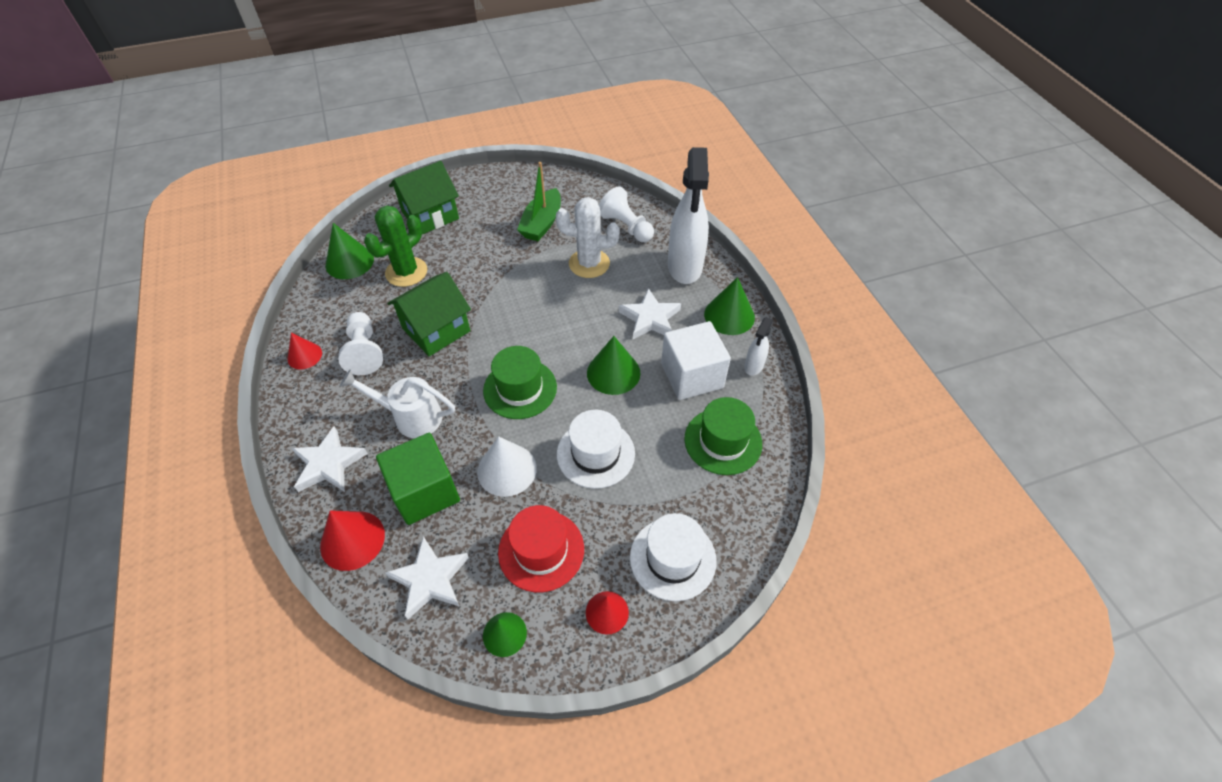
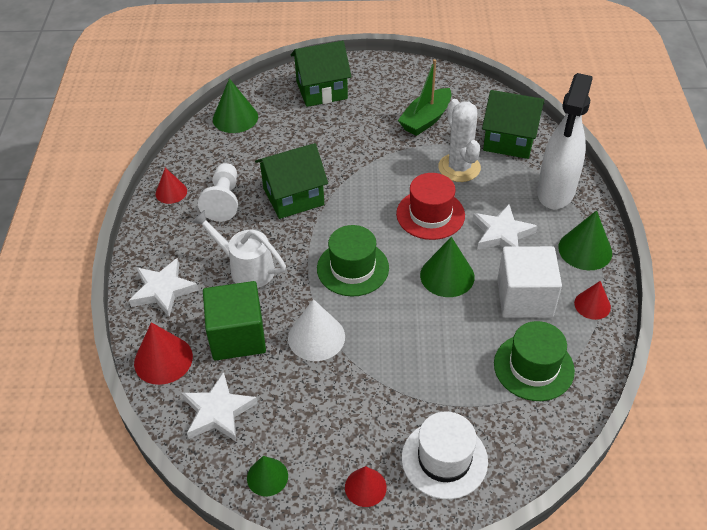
camera: 20 degrees right, 5 degrees down
green cactus [364,206,427,287] -> none
red hat [498,505,584,592] -> red hat moved to [396,173,465,240]
white cactus [556,197,620,278] -> white cactus turned 45 degrees clockwise [438,99,481,182]
white hat [557,410,635,489] -> none
white pawn [599,186,654,242] -> green house [482,90,544,159]
white spray bottle [744,317,773,376] -> red cone [574,281,611,320]

